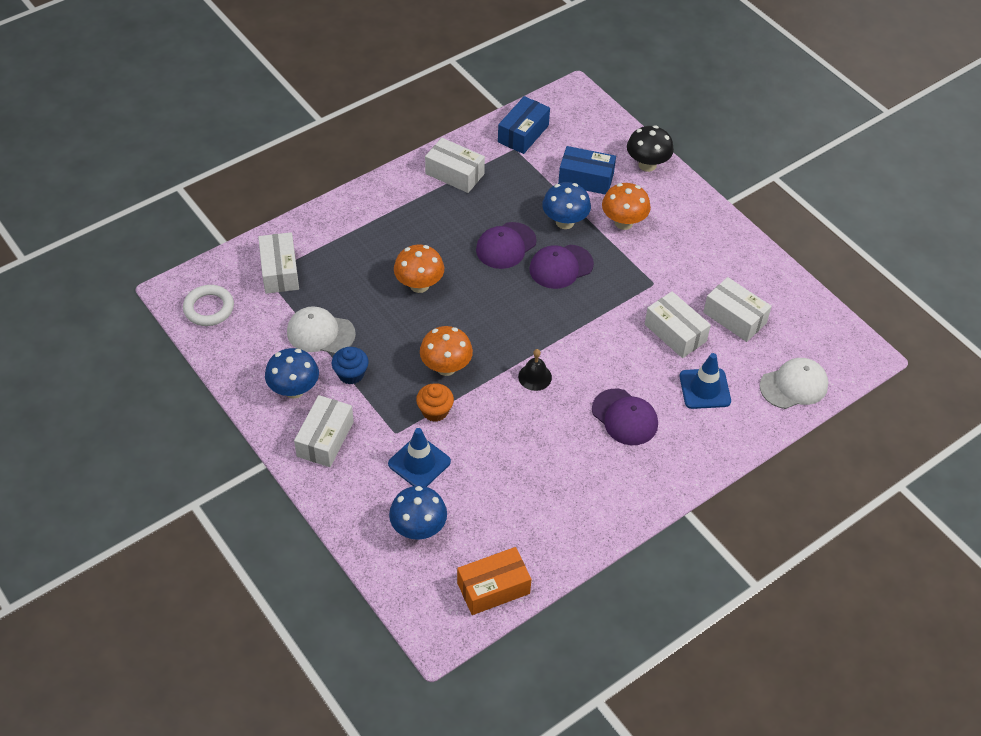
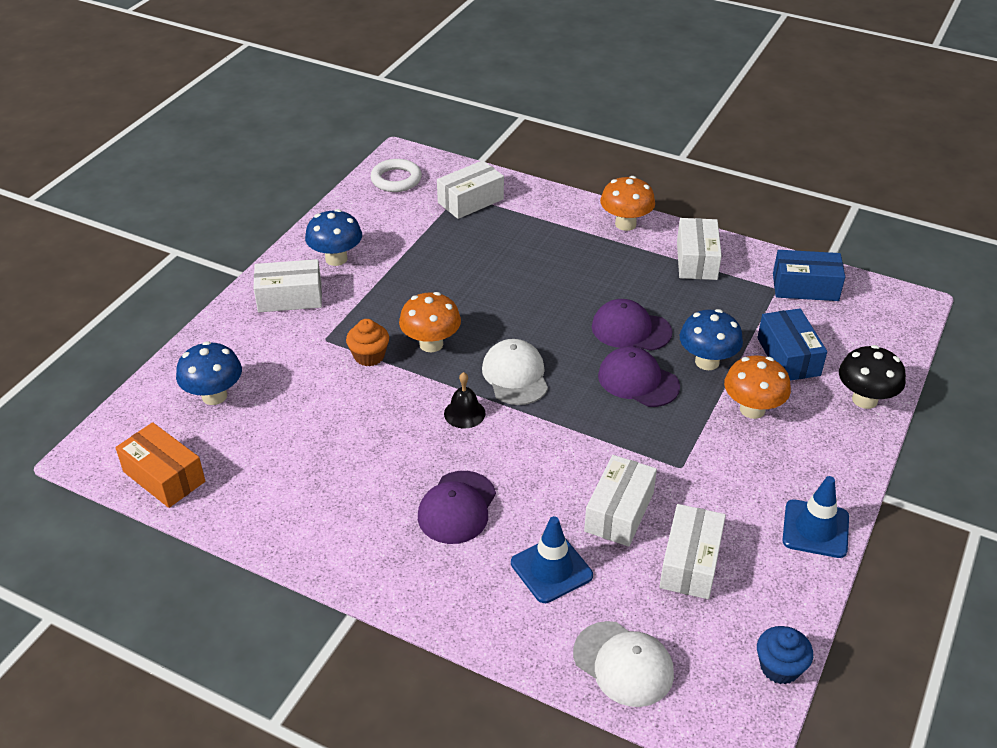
camera: 65 degrees right, 10 degrees down
white cap [287,306,356,354] -> white cap moved to [482,339,548,405]
blue cupcake [332,347,368,384] -> blue cupcake moved to [757,626,813,684]
blue traffic cone [388,428,451,487] -> blue traffic cone moved to [782,476,849,558]
orange mushroom [394,245,444,293] -> orange mushroom moved to [600,176,655,231]

